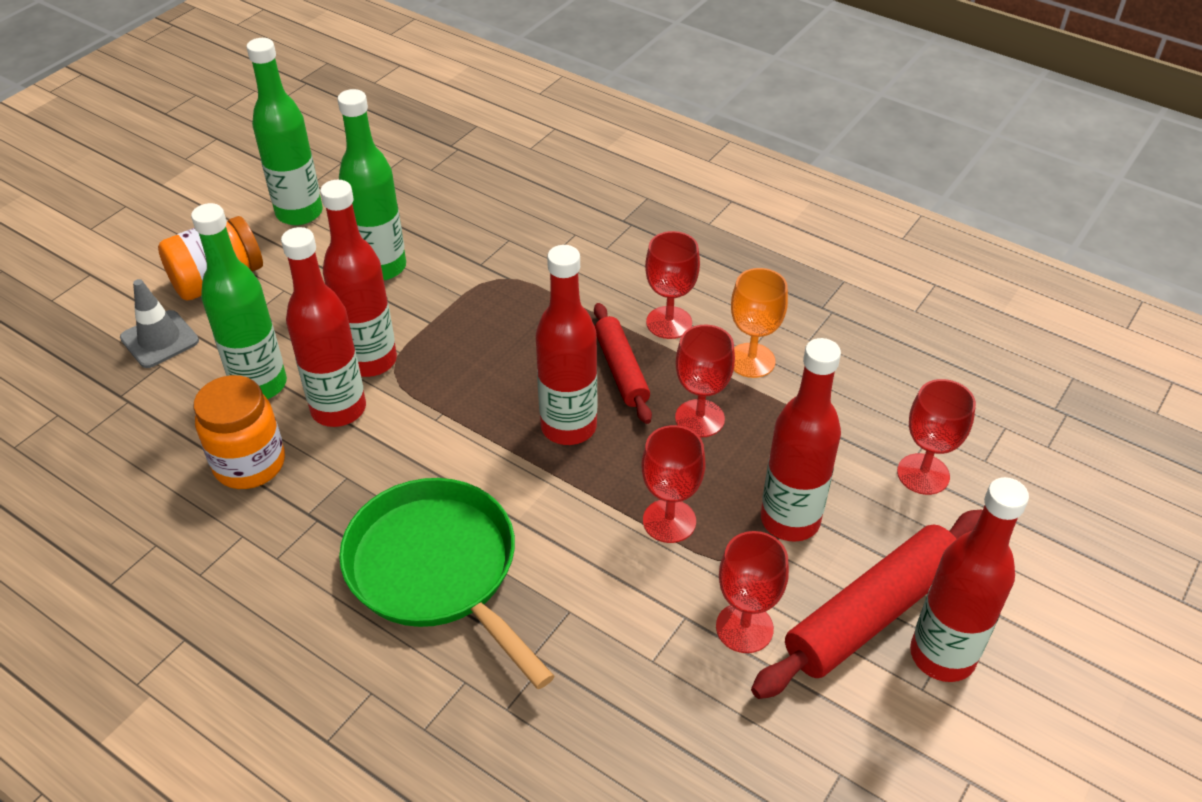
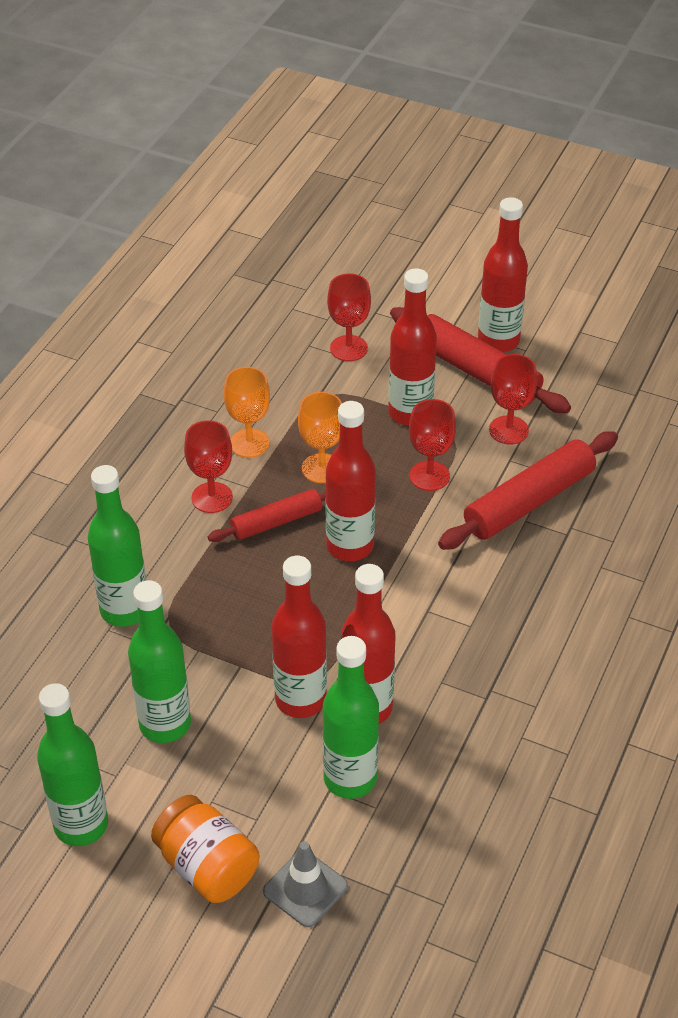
camera: 100 degrees left, 0 degrees up
orange jar [194,375,285,489] -> none
green pan [339,478,555,689] -> none
red goblet [675,324,735,437] -> orange goblet [298,392,342,483]
none -> green bottle [88,465,146,627]
none -> red rolling pin [438,431,618,550]

